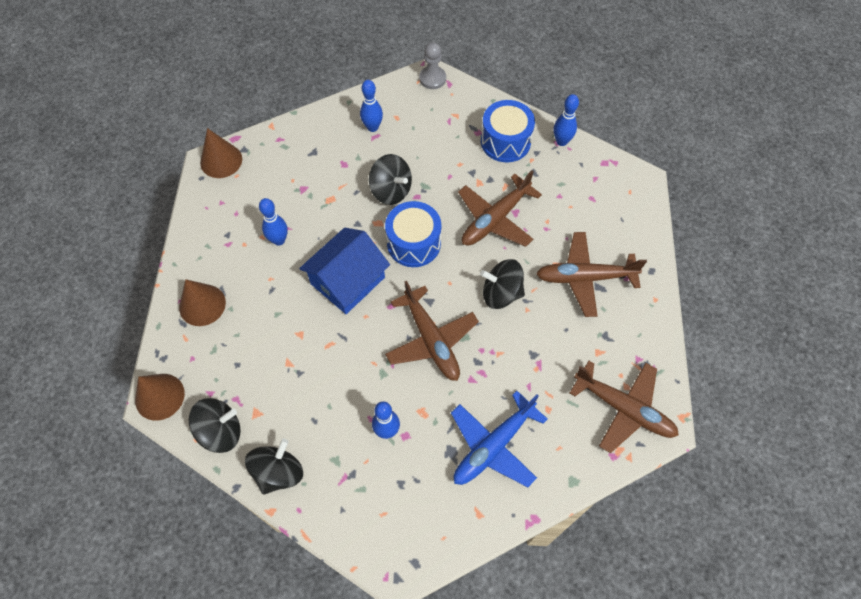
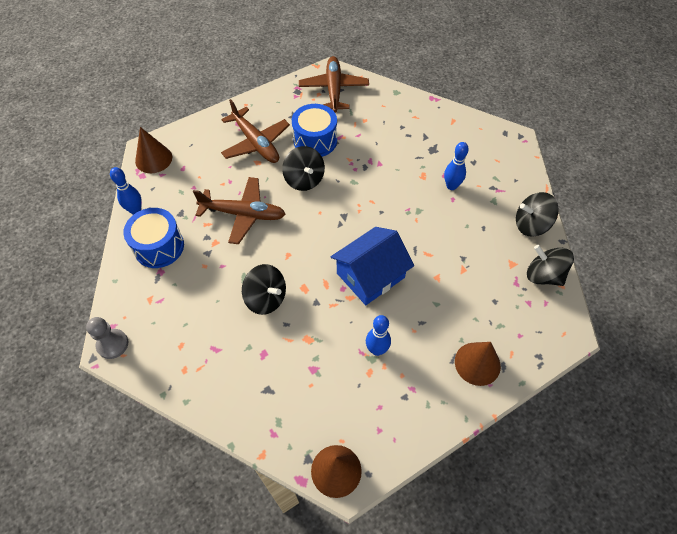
camera: 125 degrees left, 5 degrees down
brown cone [135,374,185,421] -> brown cone moved to [135,127,172,173]
blue house [299,228,390,314] -> blue house turned 45 degrees counterclockwise [331,227,414,305]
blue bowling pin [360,80,383,132] -> none
black spinning top [369,154,412,205] -> black spinning top turned 120 degrees clockwise [242,264,286,315]
blue drum [385,201,441,267] -> blue drum moved to [292,104,337,157]
brown plane [385,281,479,381] -> none
blue plane [451,391,547,487] -> none

